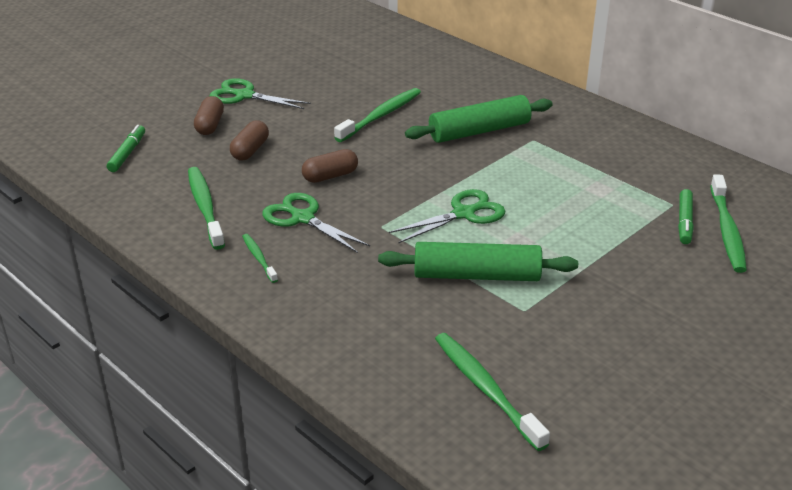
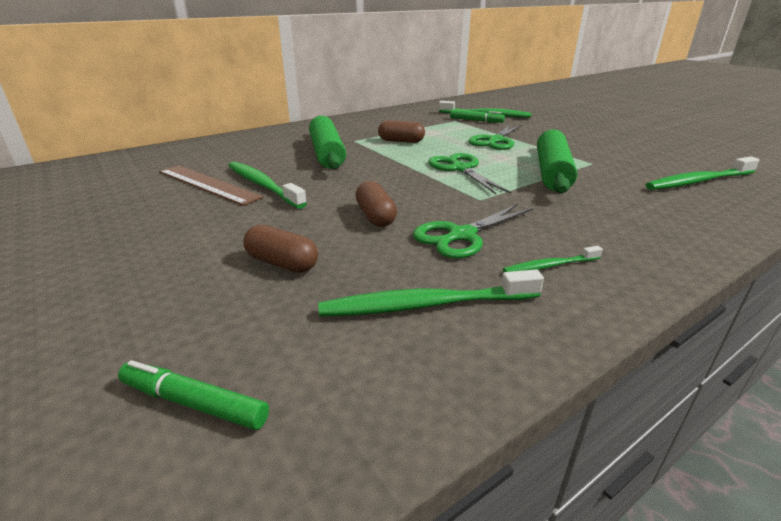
camera: 80 degrees left, 5 degrees down
brown capsule [194,96,224,135] -> brown capsule moved to [378,120,425,143]
green scissors [210,78,311,109] -> green scissors moved to [469,125,522,150]
none -> brown ruler [159,165,263,206]

